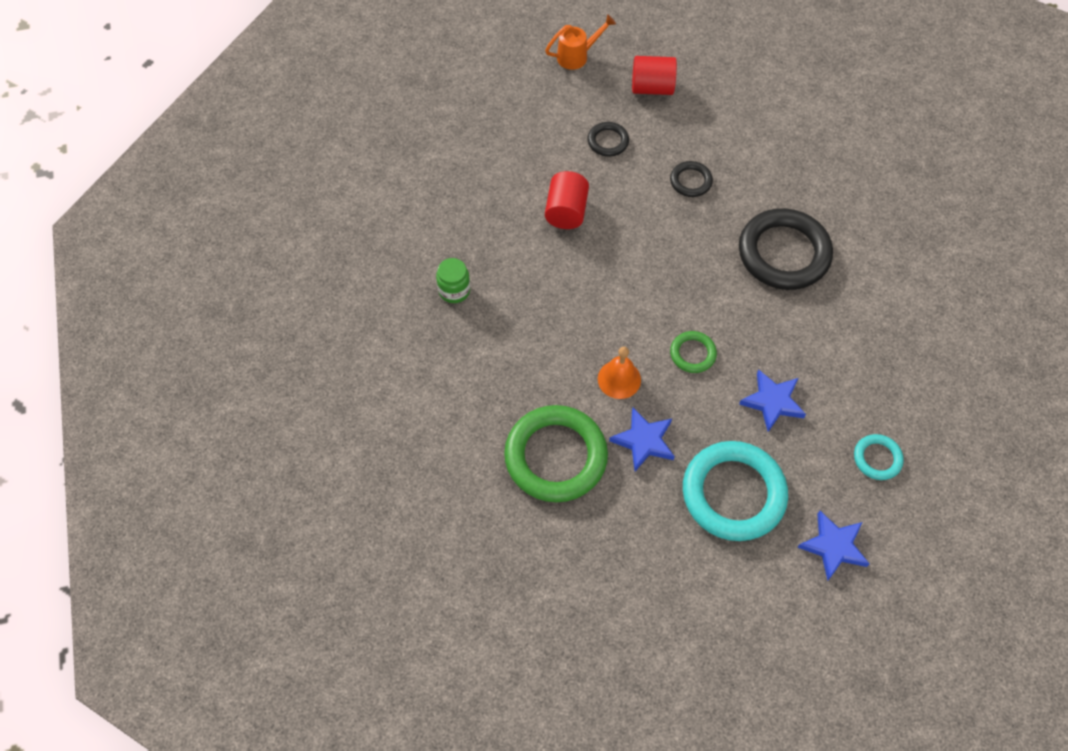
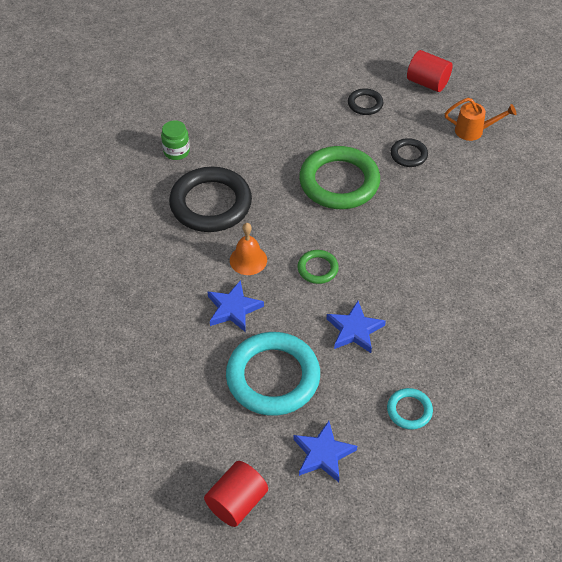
camera: 30 degrees right, 10 degrees down
green ring [504,405,608,502] -> green ring moved to [299,146,380,209]
orange watering can [545,14,616,70] -> orange watering can moved to [445,98,516,141]
red cylinder [545,171,589,229] -> red cylinder moved to [204,461,268,527]
black ring [739,208,833,290] -> black ring moved to [169,167,252,232]

